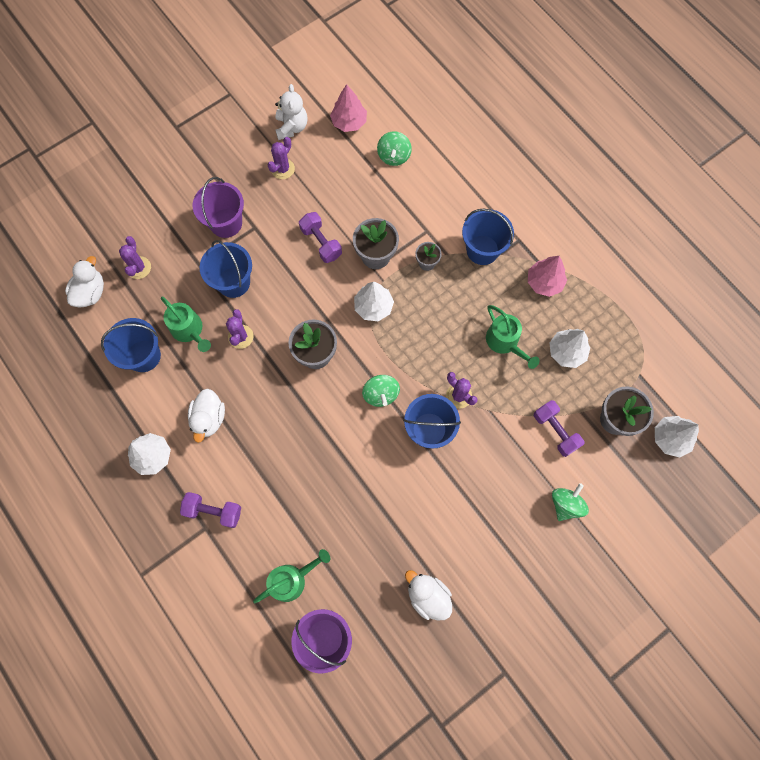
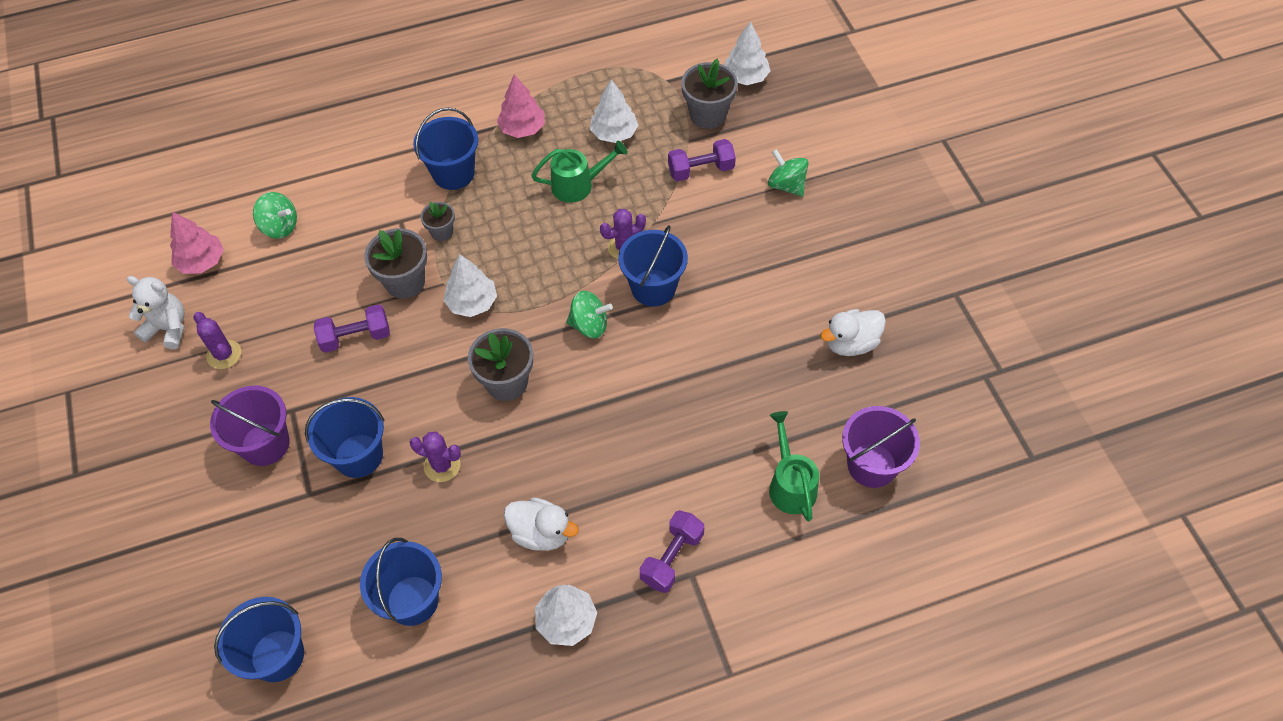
camera: 70 degrees left, 15 degrees down
white duck [65,256,104,308] -> blue bucket [214,597,304,682]
purple cactus [119,236,151,279] -> none
green watering can [161,297,211,352] -> none

